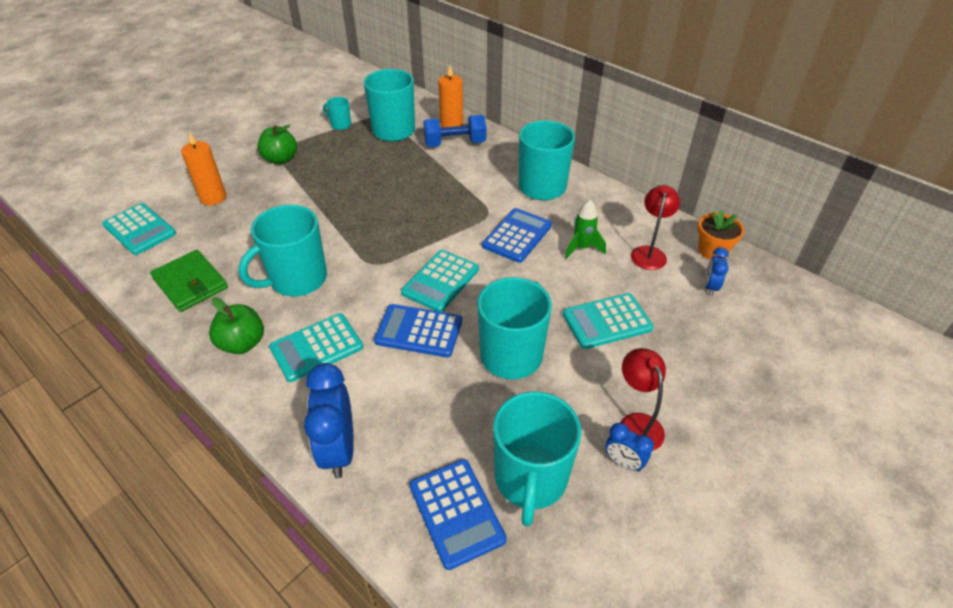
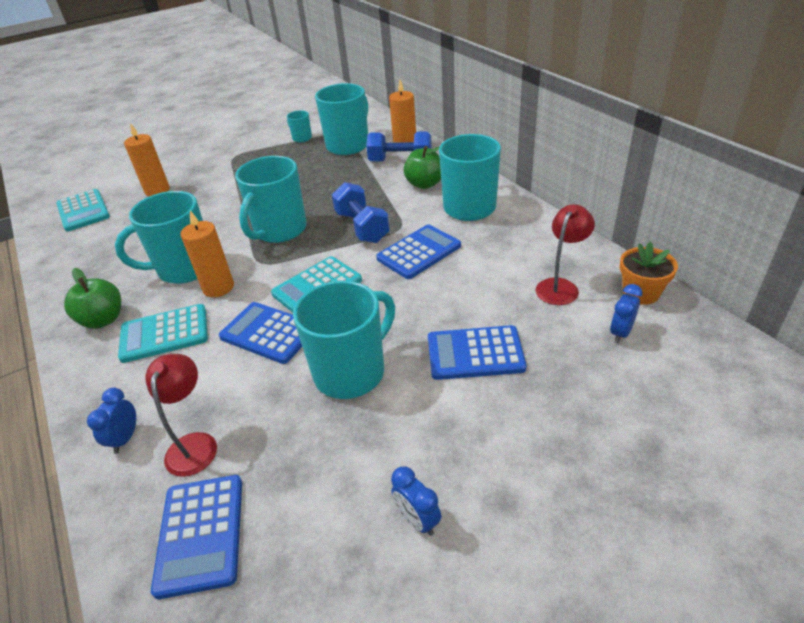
camera: 20 degrees right, 5 degrees down
green wallet [150,250,228,312] -> none
green apple [257,125,297,164] -> green apple moved to [404,146,441,189]
blue clock [304,363,354,478] -> blue clock [87,388,136,454], size x0.53
turquoise mug [493,391,582,527] -> turquoise mug moved to [235,156,307,243]
turquoise calculator [563,293,653,349] -> blue calculator [428,325,527,380]
green rocket [565,200,606,259] -> none
red lamp [620,348,666,451] -> red lamp moved to [145,354,217,477]
none -> orange candle [180,211,234,297]
none -> blue dumbbell [332,182,390,243]

